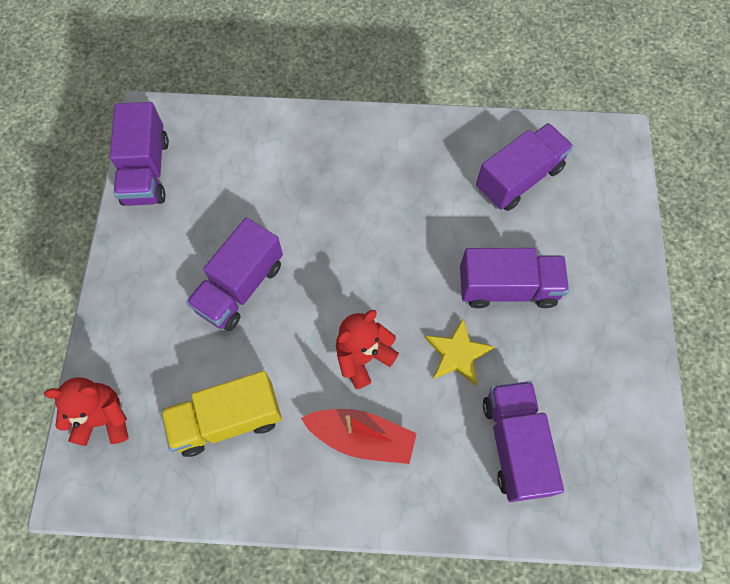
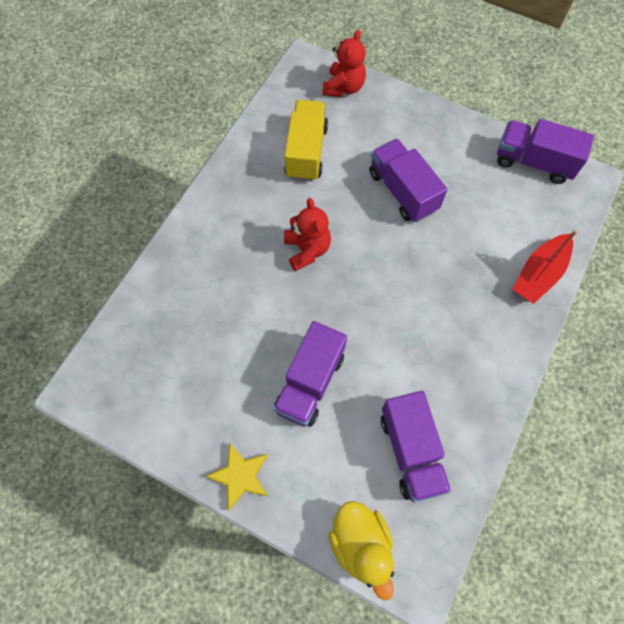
camera: 115 degrees right, 0 degrees up
red boat [301,409,417,464] -> red boat moved to [513,230,577,304]
yellow star [425,318,495,386] -> yellow star moved to [205,443,268,511]
purple truck [483,381,564,502] -> none
none -> yellow duck [329,501,394,600]

